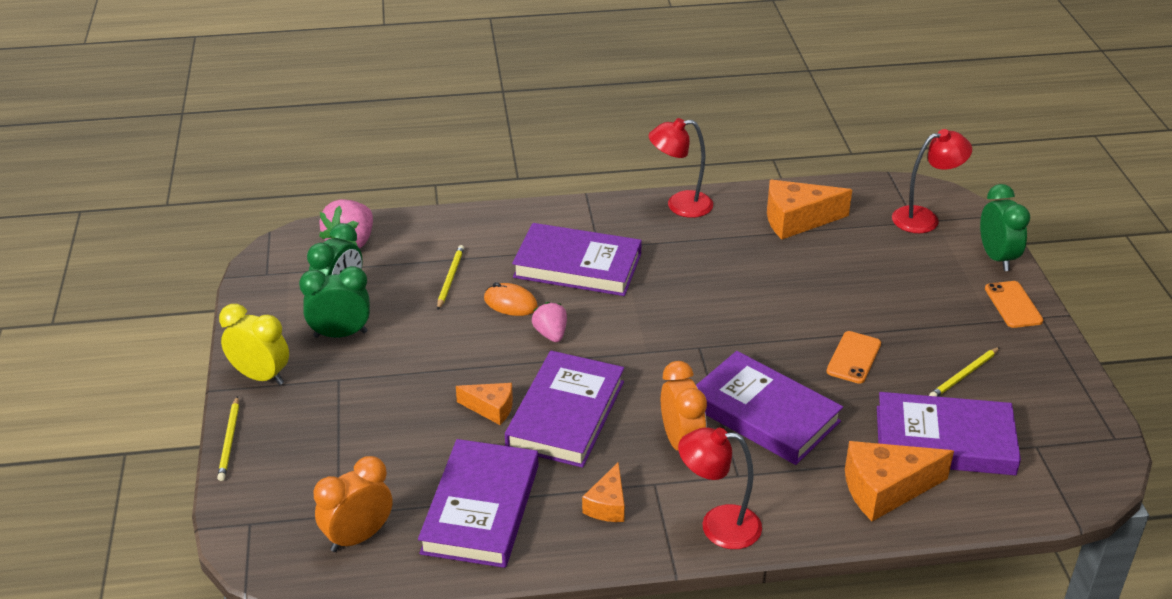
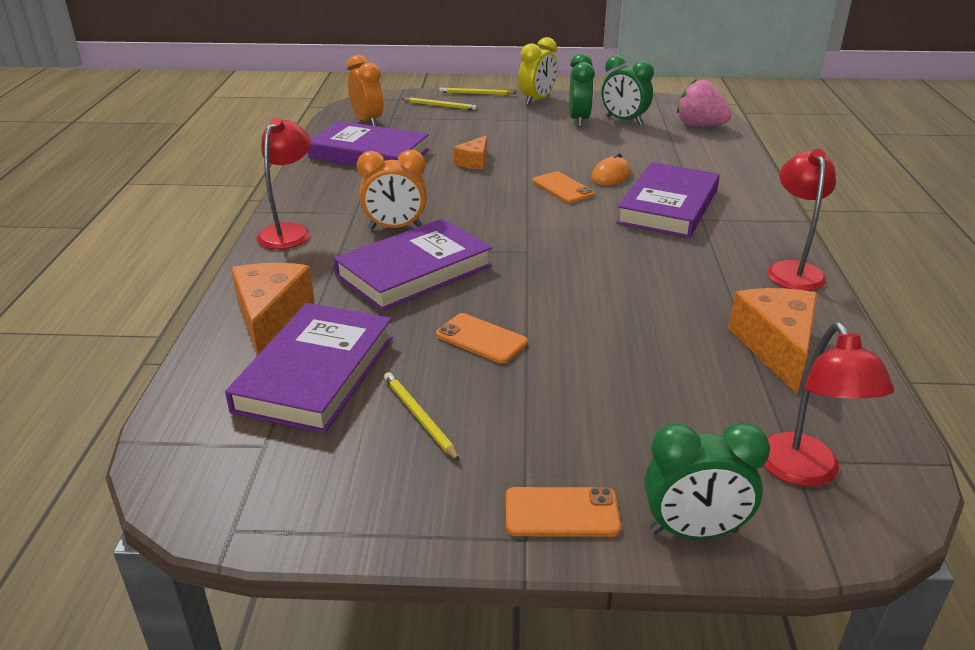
camera: 100 degrees right, 5 degrees down
yellow pencil [437,245,464,310] -> yellow pencil moved to [402,97,477,110]
purple book [505,351,624,468] -> none
pink strawberry [532,302,567,342] -> orange phone [533,171,595,203]
orange cheese [582,462,625,522] -> none

